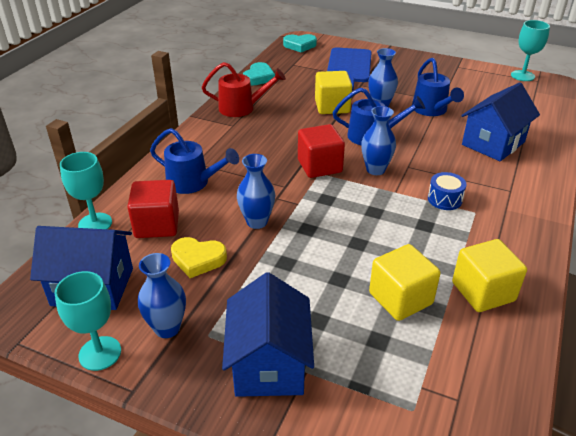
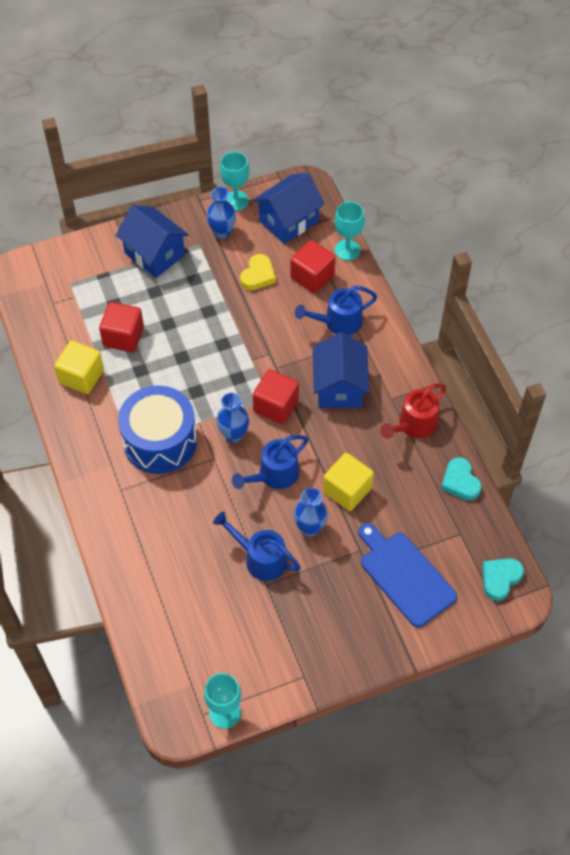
camera: 135 degrees right, 20 degrees up
yellow heart [171,237,227,278] -> yellow heart turned 150 degrees clockwise [240,254,276,291]
blue vase [237,154,275,229] -> none
yellow cube [369,244,441,321] -> red cube [99,302,144,352]
blue drum [428,172,467,210] -> blue drum [118,385,197,474], size x2.39
blue house [461,82,540,161] -> blue house moved to [313,332,369,408]

